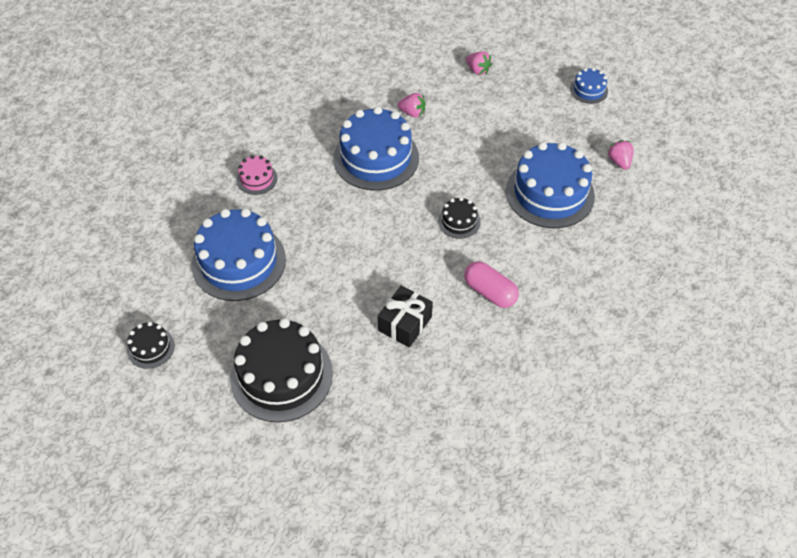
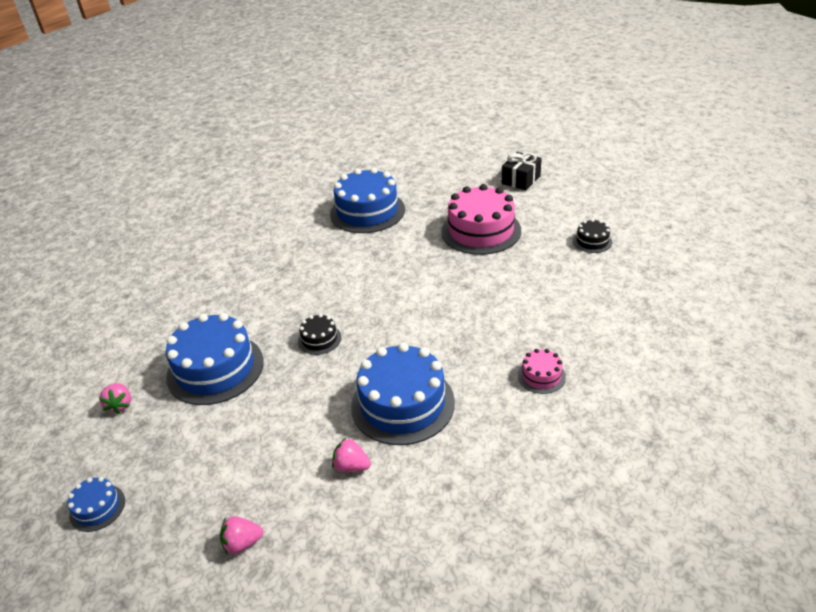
camera: 175 degrees left, 15 degrees down
blue cake [192,208,286,301] -> blue cake moved to [330,167,405,233]
black cake [230,318,333,422] -> pink cake [441,184,521,255]
black gift [378,285,433,348] -> black gift moved to [502,152,542,190]
pink capsule [464,261,519,308] -> none
pink strawberry [466,51,492,75] -> pink strawberry turned 60 degrees counterclockwise [220,516,263,554]

